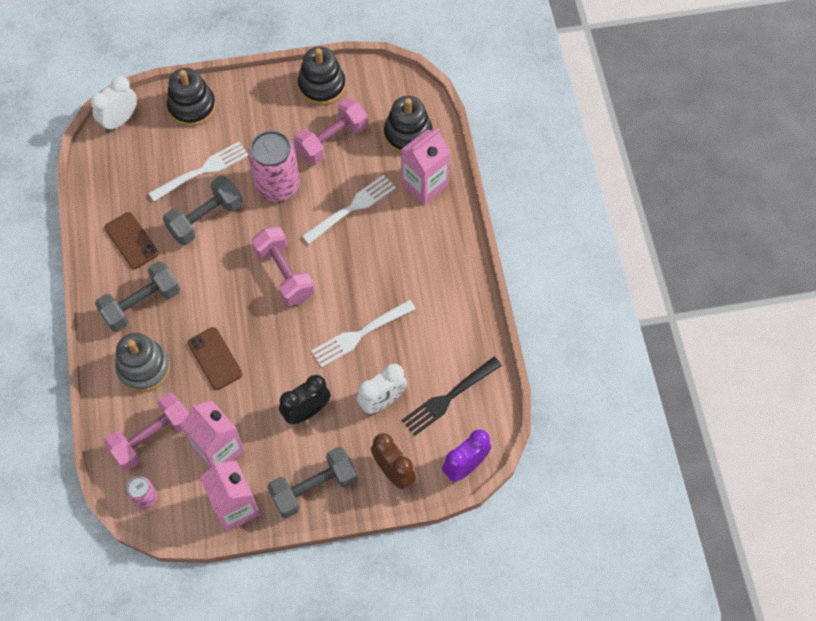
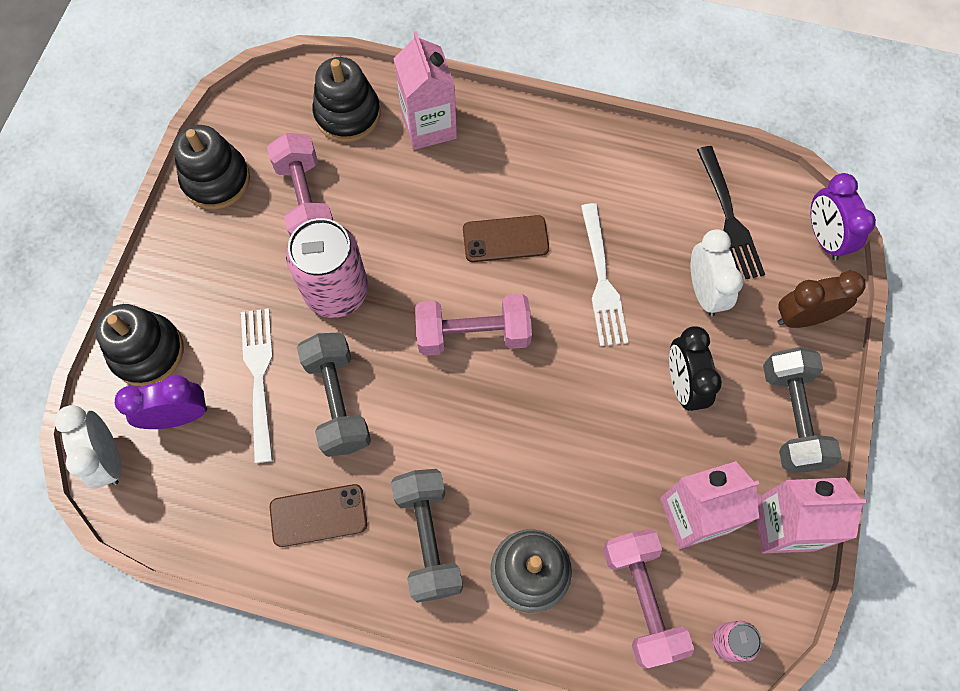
camera: 65 degrees left, 5 degrees up
brown phone [188,327,243,390] -> brown phone moved to [463,215,549,262]
white fork [302,175,396,244] -> none
none -> purple clock [115,375,207,429]

